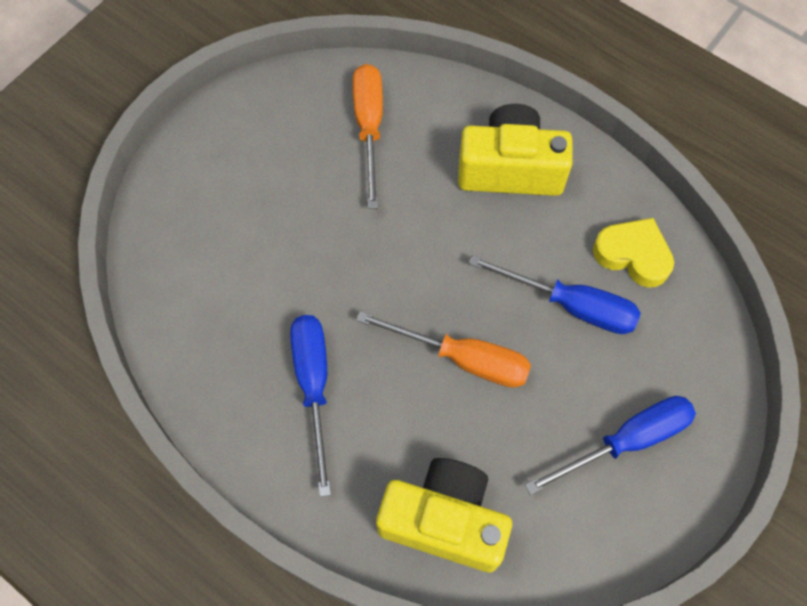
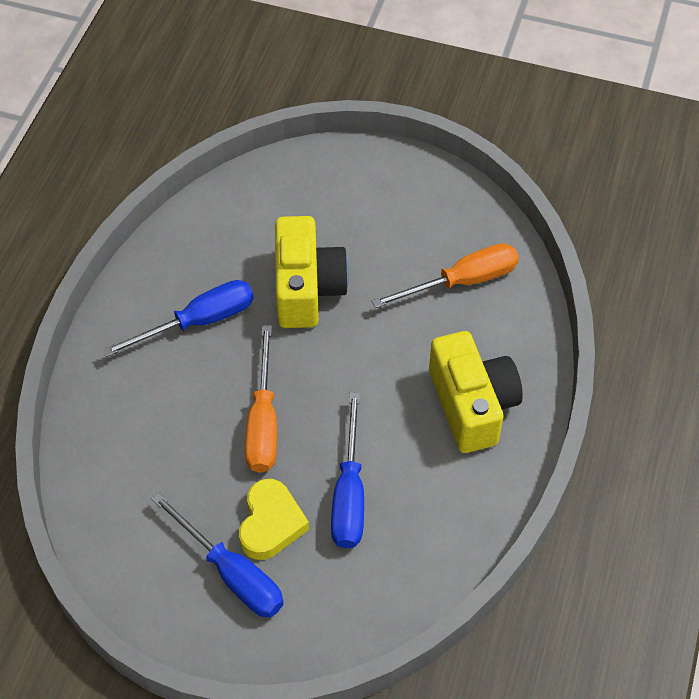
camera: 70 degrees right, 10 degrees down
yellow camera [376,458,512,572] -> yellow camera moved to [275,216,349,328]
yellow heart [593,218,674,288] -> yellow heart moved to [239,479,309,560]

